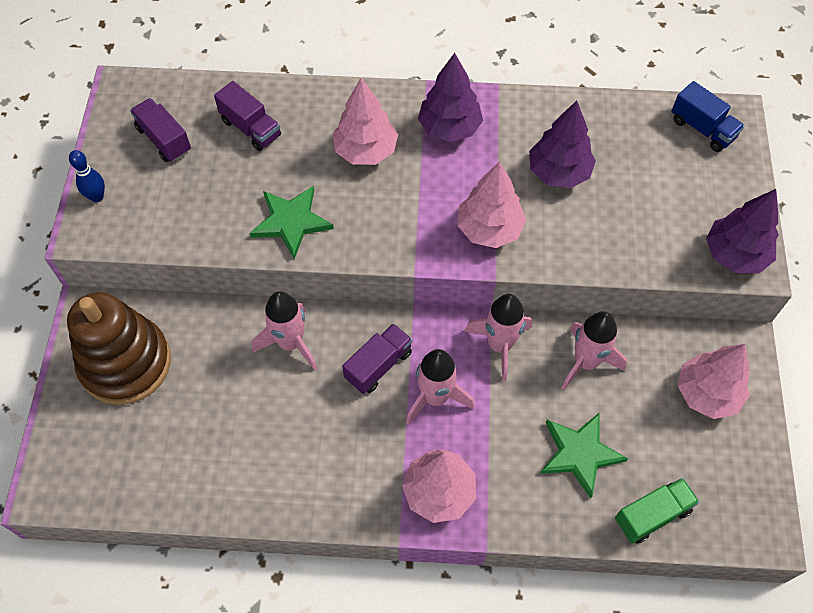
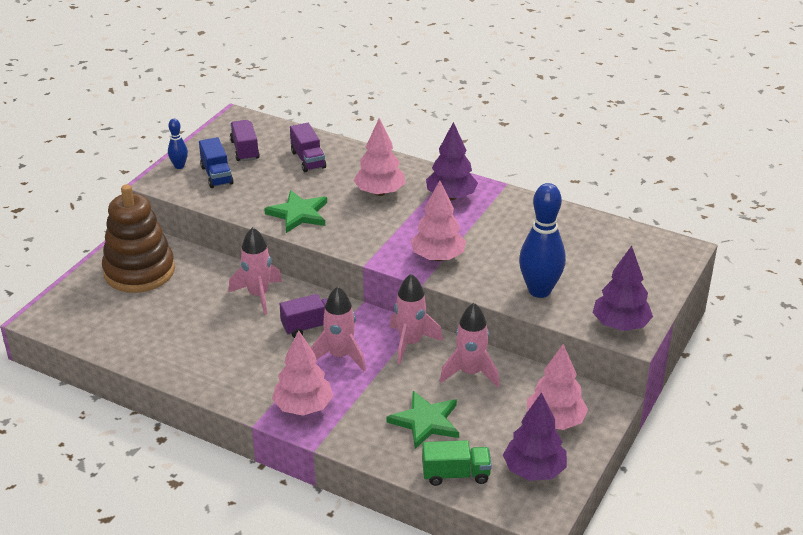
camera: 25 degrees right, 25 degrees down
purple tree [529,101,596,188] -> purple tree moved to [503,392,567,481]
blue truck [671,81,744,152] -> blue truck moved to [199,137,234,188]
none -> blue bowling pin [519,183,566,298]

